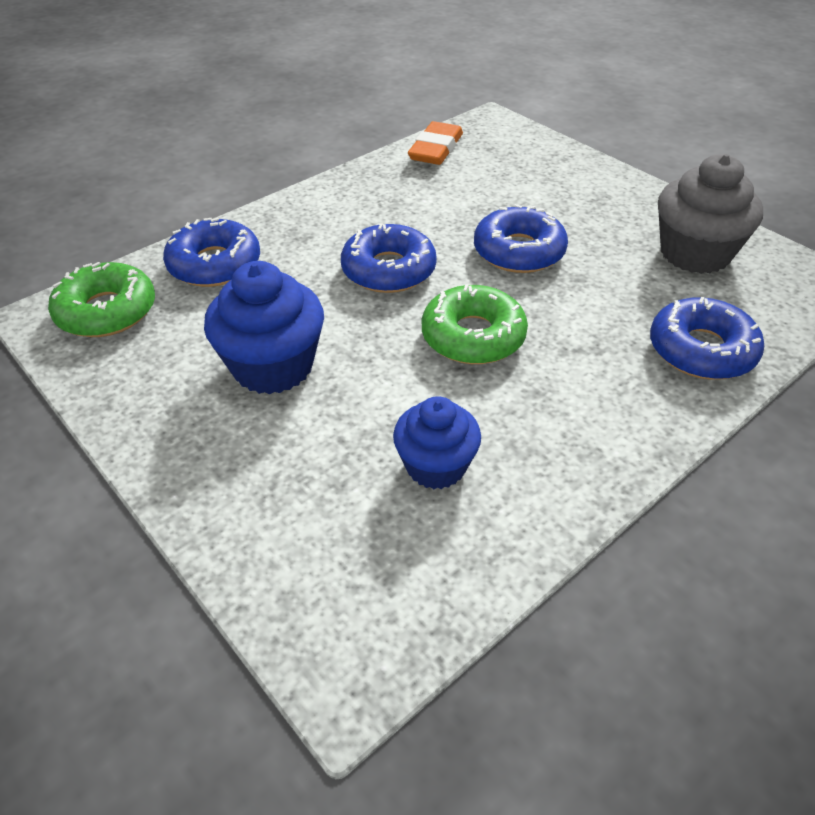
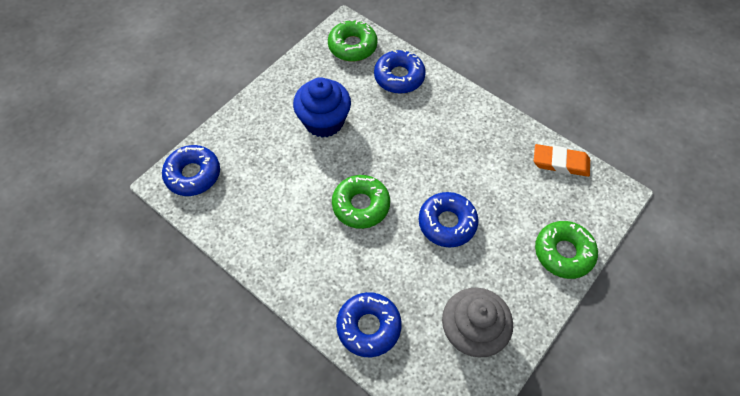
camera: 80 degrees right, 15 degrees up
blue donut [341,223,437,293] -> blue donut moved to [162,145,220,196]
blue cupcake [393,396,481,489] -> none
none -> green donut [535,221,598,279]

